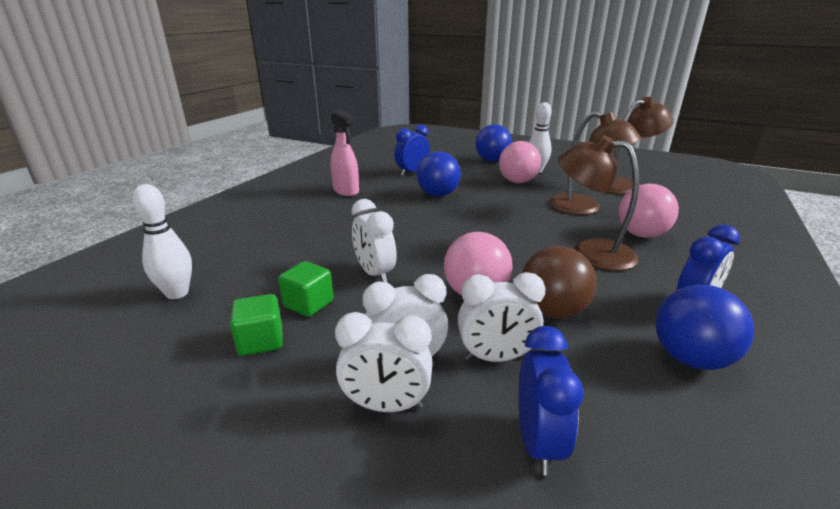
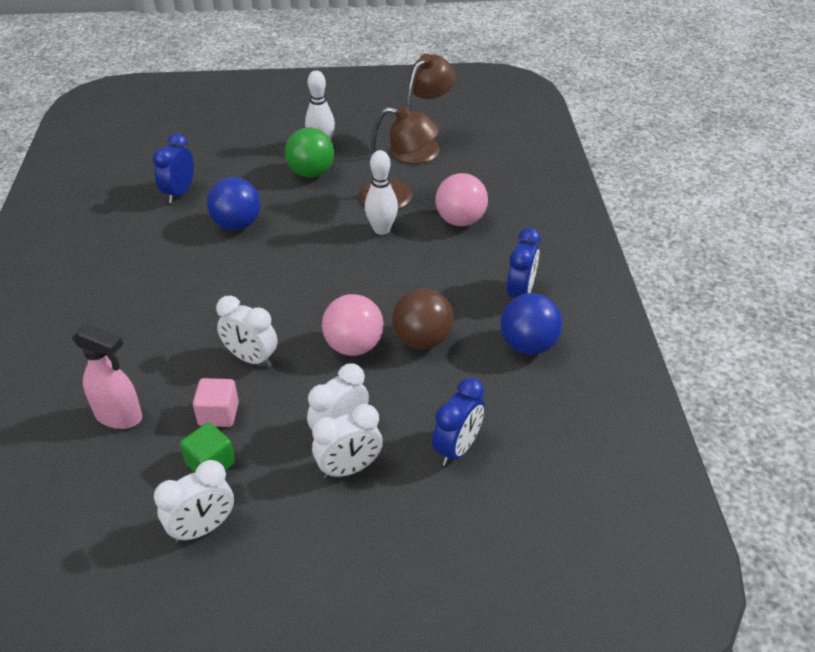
camera: 30 degrees left, 15 degrees up
white bowling pin [132,184,192,299] -> white bowling pin moved to [365,150,398,235]
green cube [278,261,334,317] -> pink cube [193,378,239,427]
pink spray bottle [330,109,359,196] -> pink spray bottle moved to [72,324,142,429]
white clock [458,272,546,362] -> white clock moved to [154,460,234,543]
blue ball [475,124,512,162] -> none
pink ball [499,141,541,183] -> green ball [285,128,334,178]
blue clock [518,326,584,476] -> blue clock turned 60 degrees clockwise [432,378,485,466]
brown lamp [558,135,639,271] -> none

